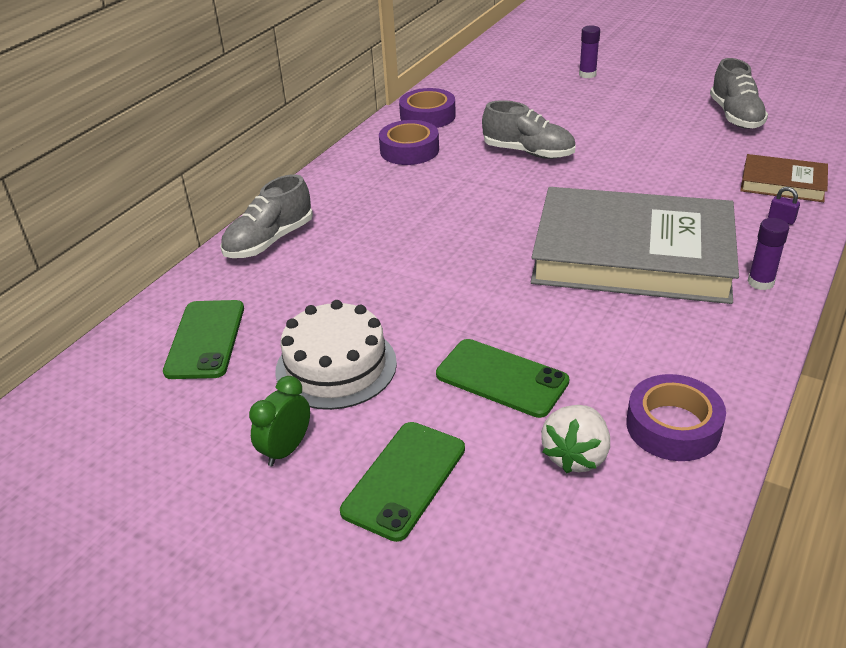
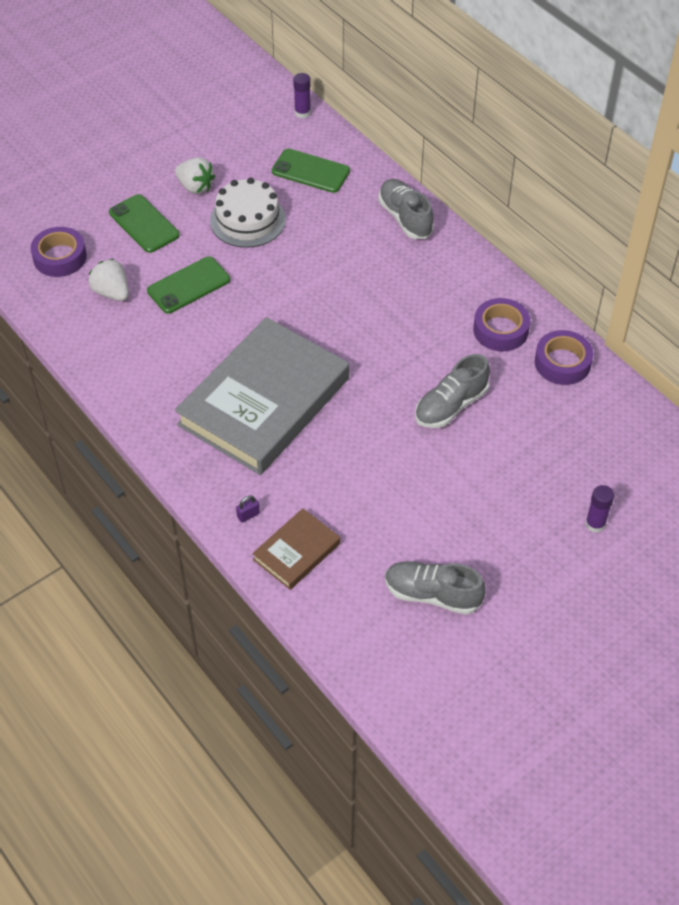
camera: 110 degrees right, 15 degrees up
green clock [249,376,310,466] -> white strawberry [175,157,215,194]
purple tape [627,374,726,461] -> purple tape moved to [31,227,87,277]
purple glue stick [748,218,789,290] -> purple glue stick moved to [293,73,311,118]

